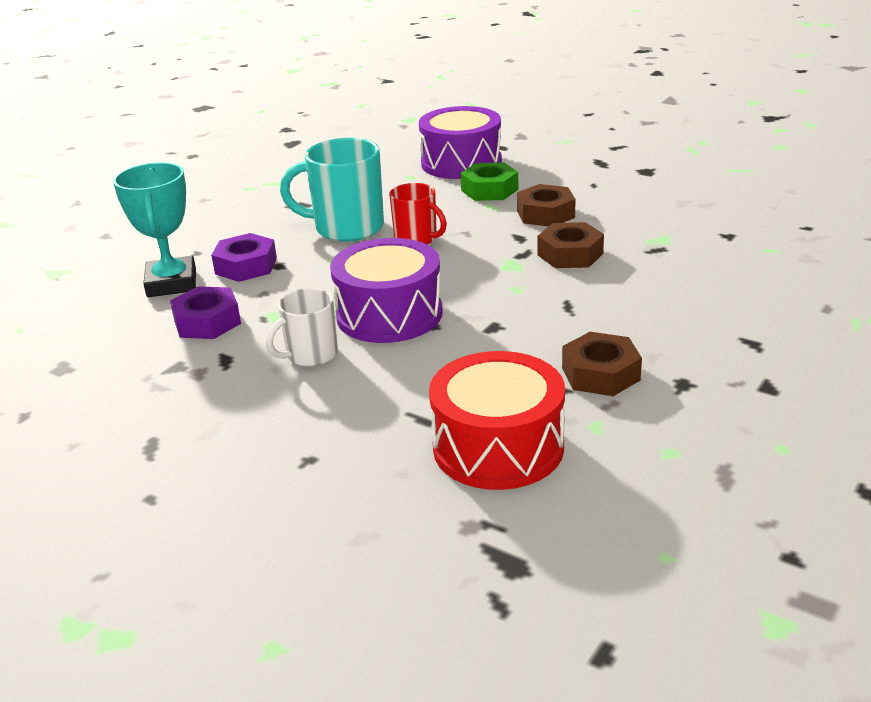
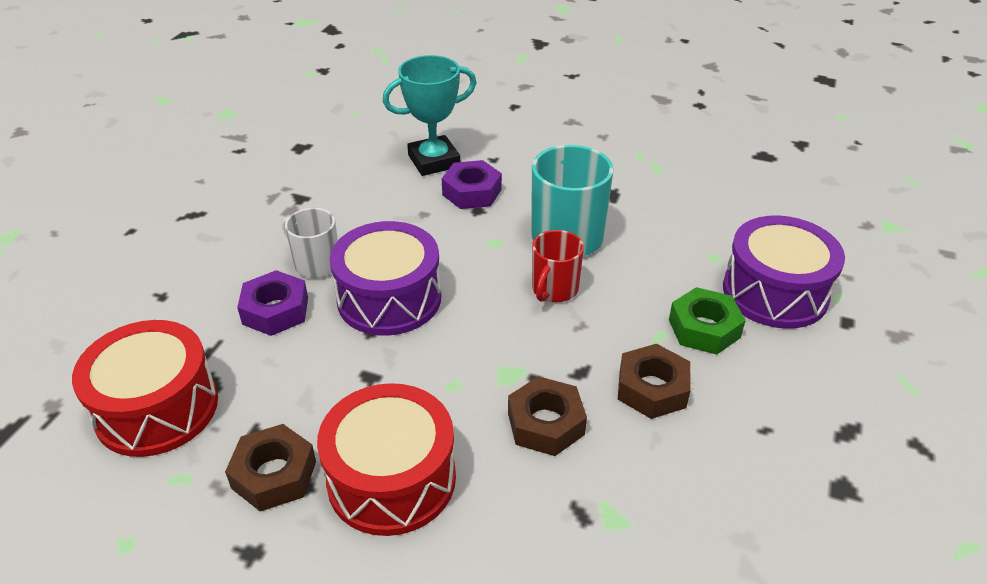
camera: 75 degrees right, 10 degrees up
purple nut [170,286,241,339] -> purple nut moved to [237,270,308,336]
none -> red drum [317,383,456,536]

